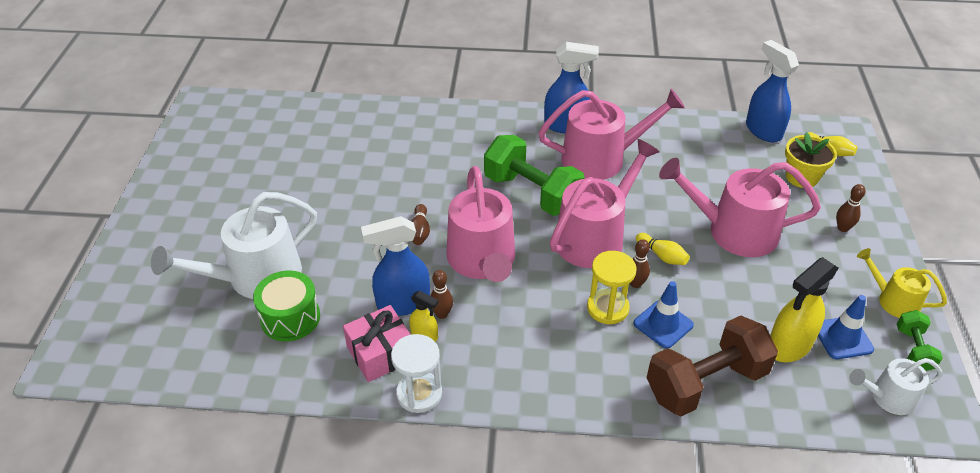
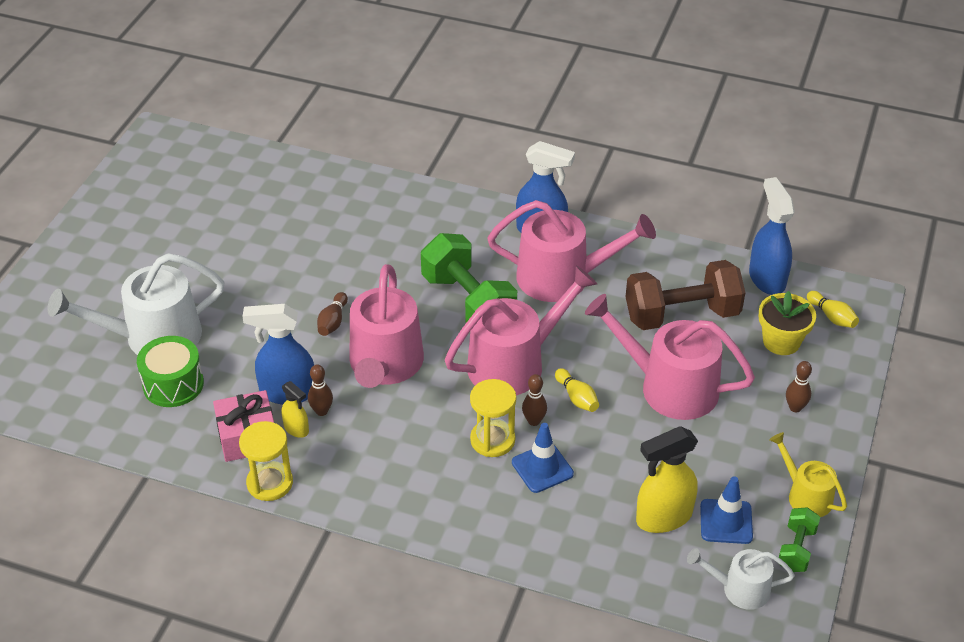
camera: 15 degrees right, 0 degrees up
white hourglass [391,334,442,413] -> yellow hourglass [239,421,293,501]
brown dumbbell [647,316,778,416] -> brown dumbbell moved to [626,260,745,330]

